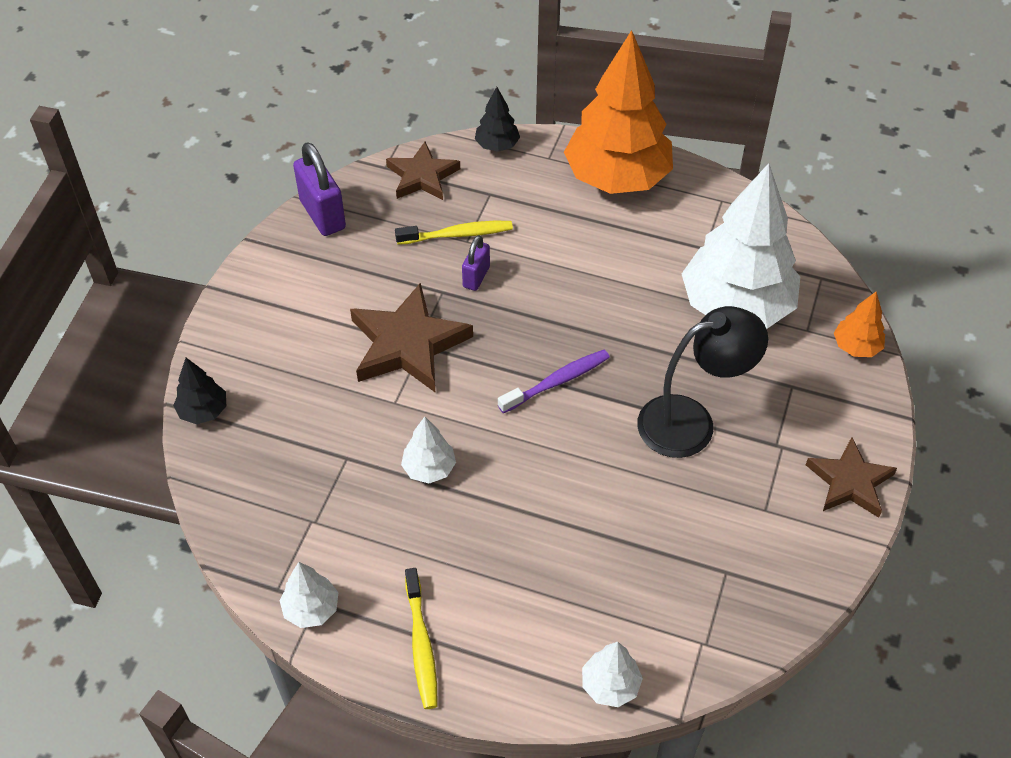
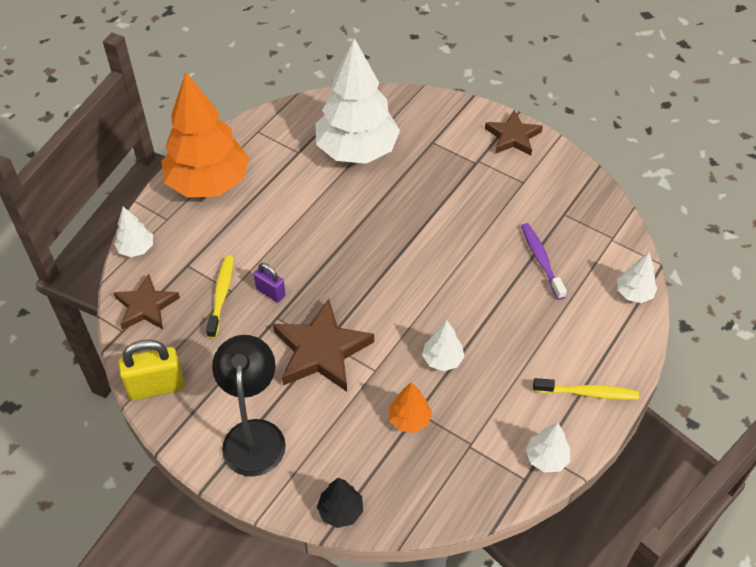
camera: 75 degrees left, 0 degrees up
purple padlock [293,142,346,236] -> yellow padlock [118,340,185,400]
black tree [475,87,520,152] -> white tree [114,207,153,257]
purple toothbrush [498,350,610,413] -> purple toothbrush moved to [521,223,567,300]
black lamp [637,306,768,458] -> black lamp moved to [212,335,286,477]
orange tree [834,292,885,357] -> orange tree moved to [389,382,432,433]

